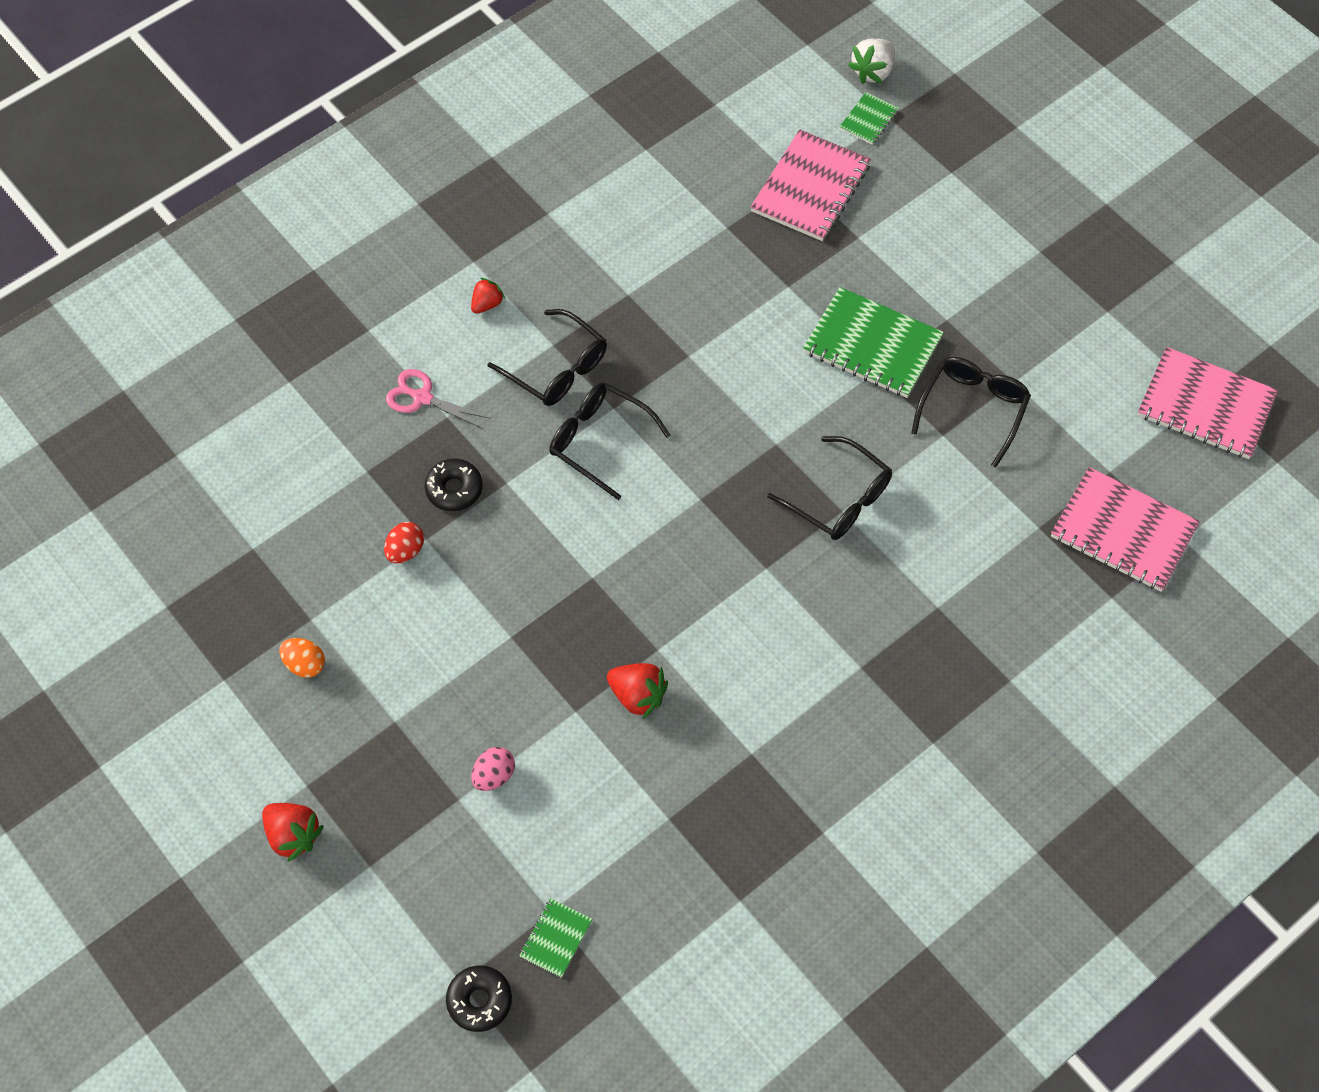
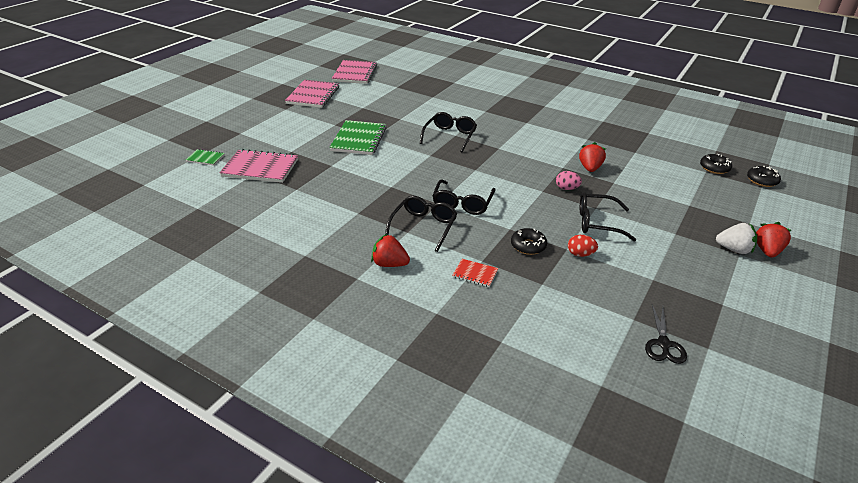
camera: 110 degrees left, 25 degrees down
orange egg [279,638,325,678] -> none
pink scissors [386,369,491,429] -> red notebook [453,259,498,287]
red strawberry [471,278,505,314] -> red strawberry [371,234,410,267], size x1.53
pink egg [471,747,515,791] -> pink egg moved to [556,171,582,190]
green notebook [519,898,592,978] -> black donut [700,154,732,174]
white strawberry [848,39,895,84] -> white strawberry moved to [716,223,757,254]
black glasses [911,357,1031,468] -> black glasses moved to [580,192,636,241]
pink notebook [1051,467,1200,592] -> pink notebook moved to [285,80,339,108]
none -> black scissors [645,305,687,364]

